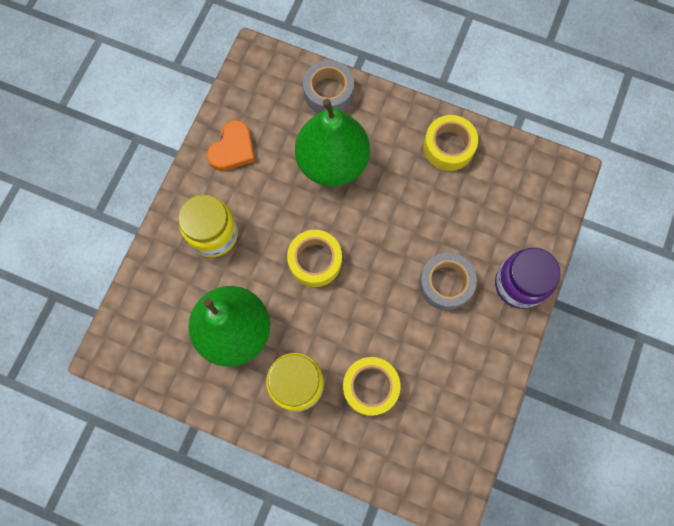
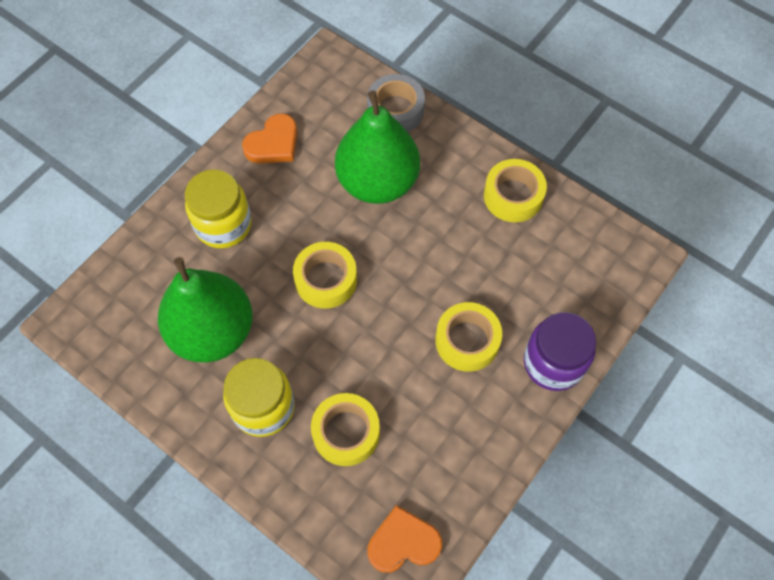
camera: 15 degrees right, 10 degrees down
grey tape [419,253,477,310] -> yellow tape [435,302,502,372]
none -> orange heart [367,505,442,573]

